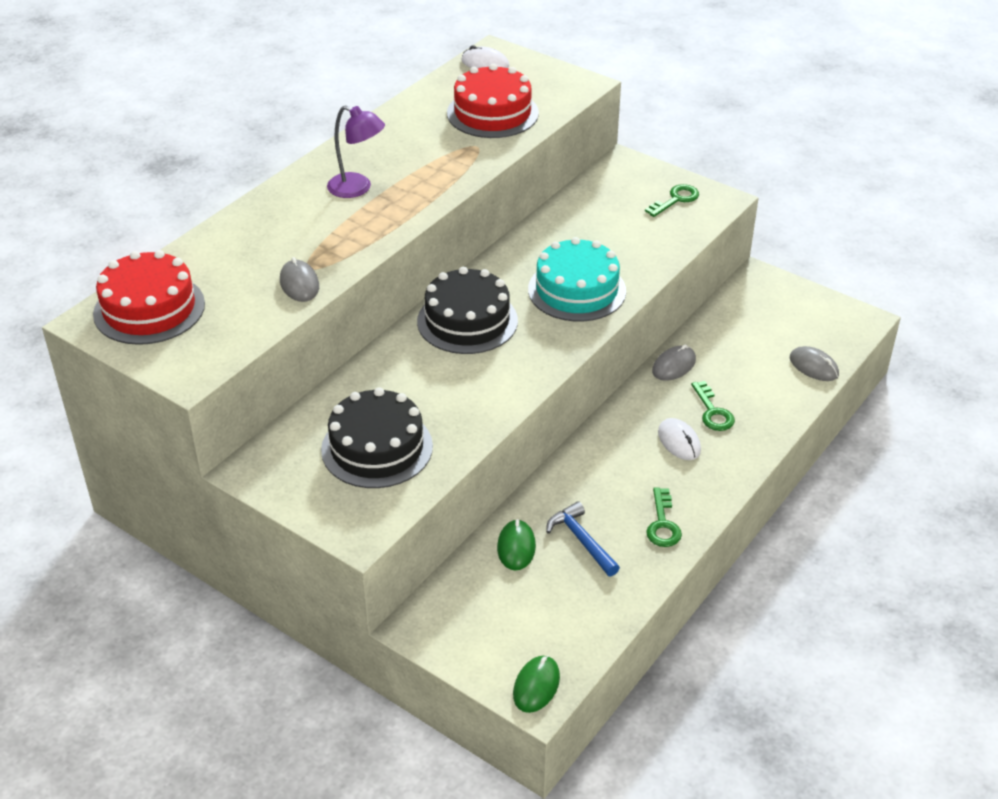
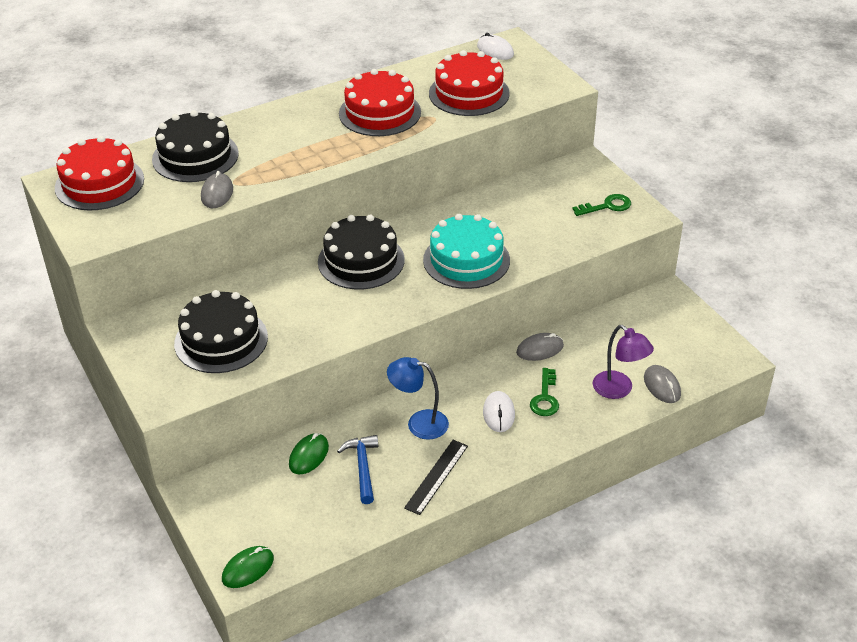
camera: 25 degrees right, 0 degrees up
purple lamp [327,105,385,198] -> purple lamp moved to [593,325,654,399]
green key [646,487,682,547] -> black ruler [404,440,468,515]
none -> black cake [152,110,239,182]
none -> red cake [339,69,421,136]
none -> blue lamp [387,357,449,440]

